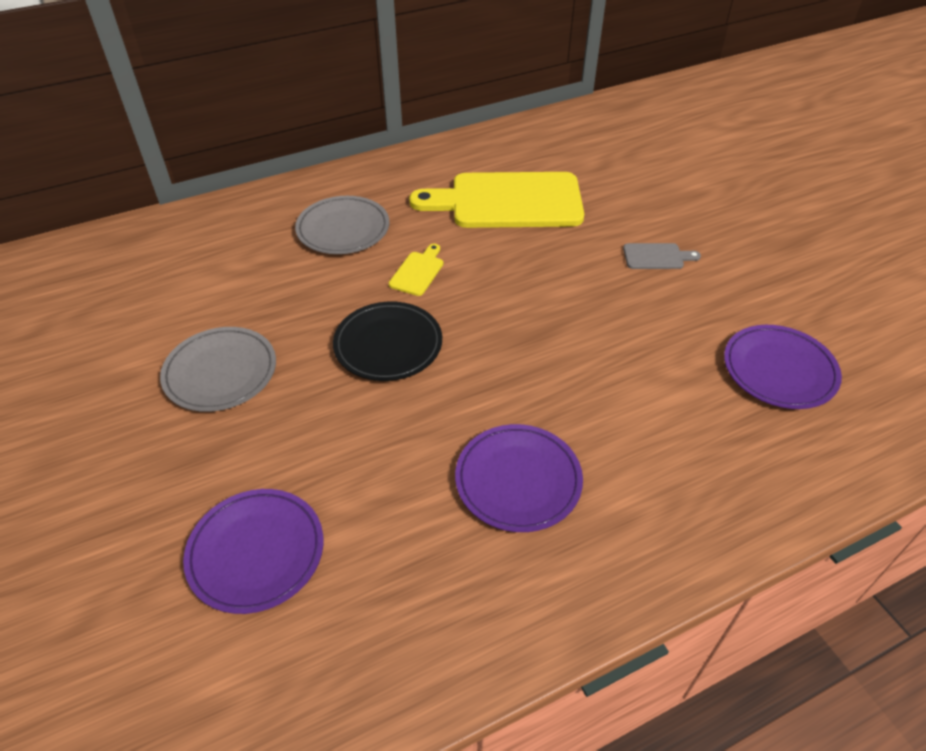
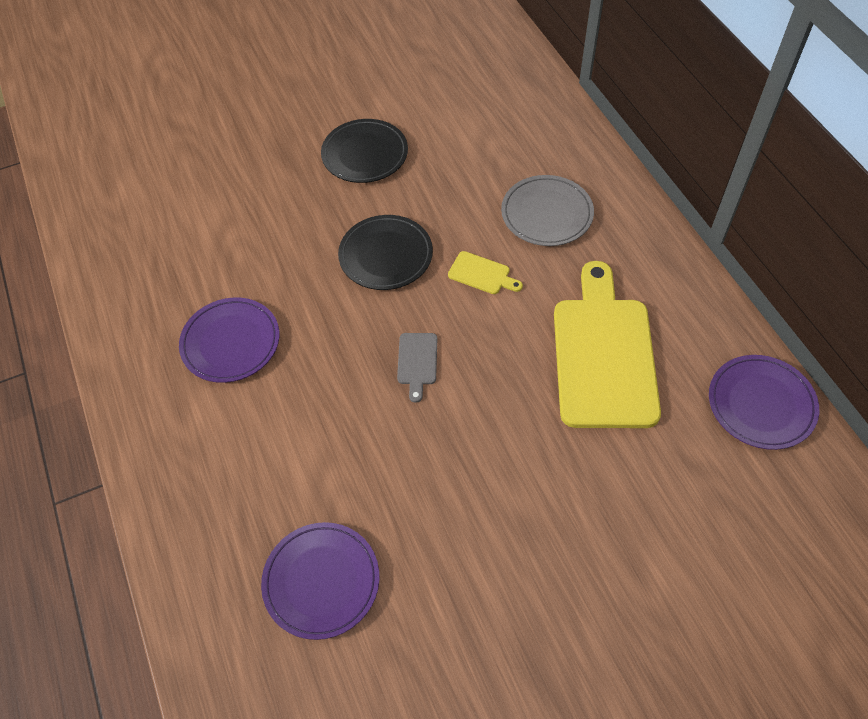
camera: 95 degrees right, 10 degrees up
grey plate [160,327,276,412] -> black plate [321,119,408,183]
purple plate [183,489,324,614] -> purple plate moved to [709,355,819,450]
grey cutting board [623,243,701,269] -> grey cutting board moved to [397,333,437,403]

